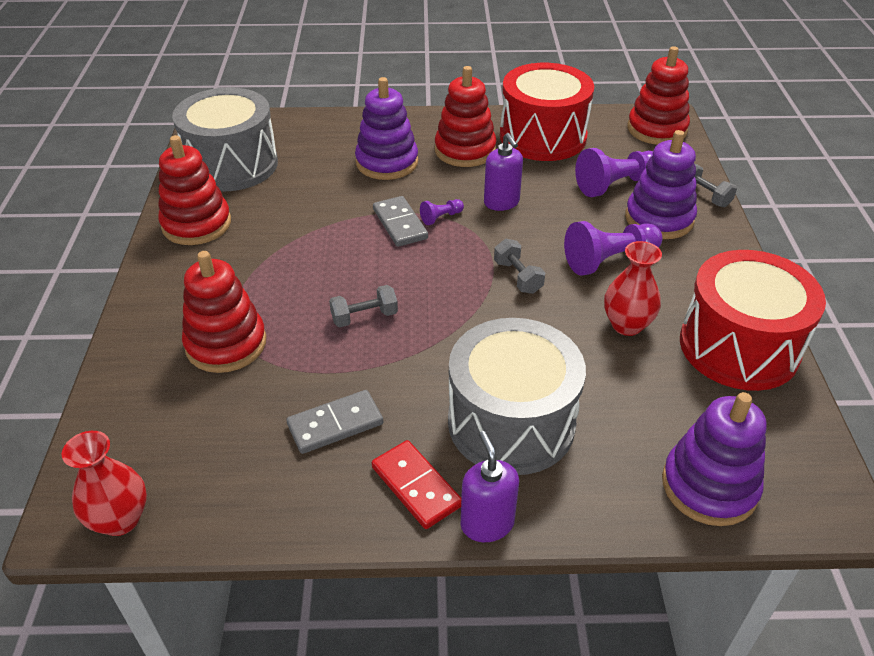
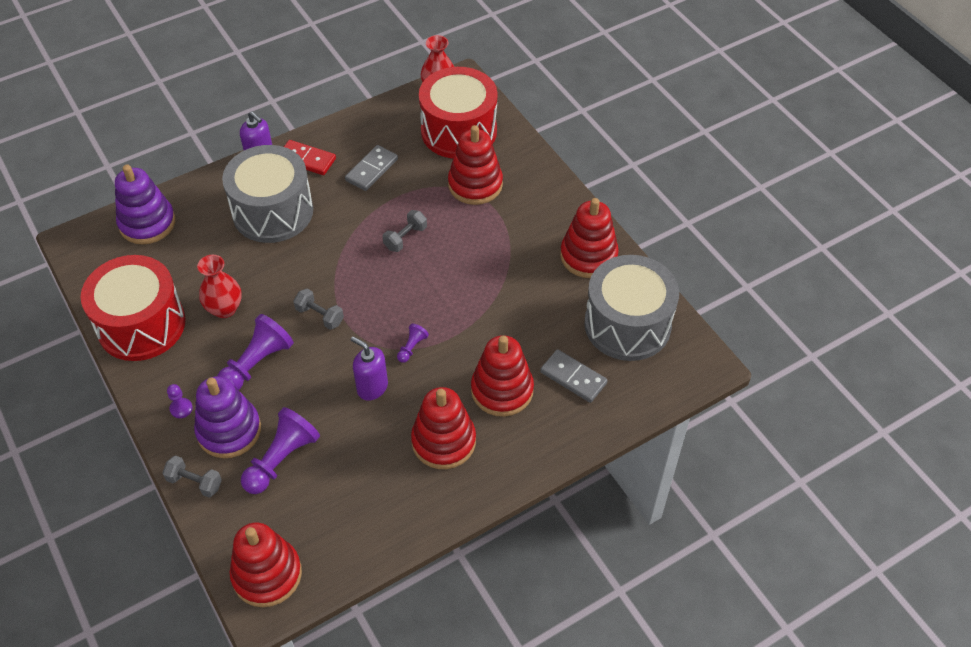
camera: 150 degrees right, 10 degrees up
purple stacking toy [355,77,418,180] -> red stacking toy [471,335,534,417]
grey domino [373,196,428,247] -> grey domino moved to [540,349,608,403]
red drum [500,63,594,161] -> red drum moved to [419,67,497,159]
none -> purple pawn [167,384,193,418]

